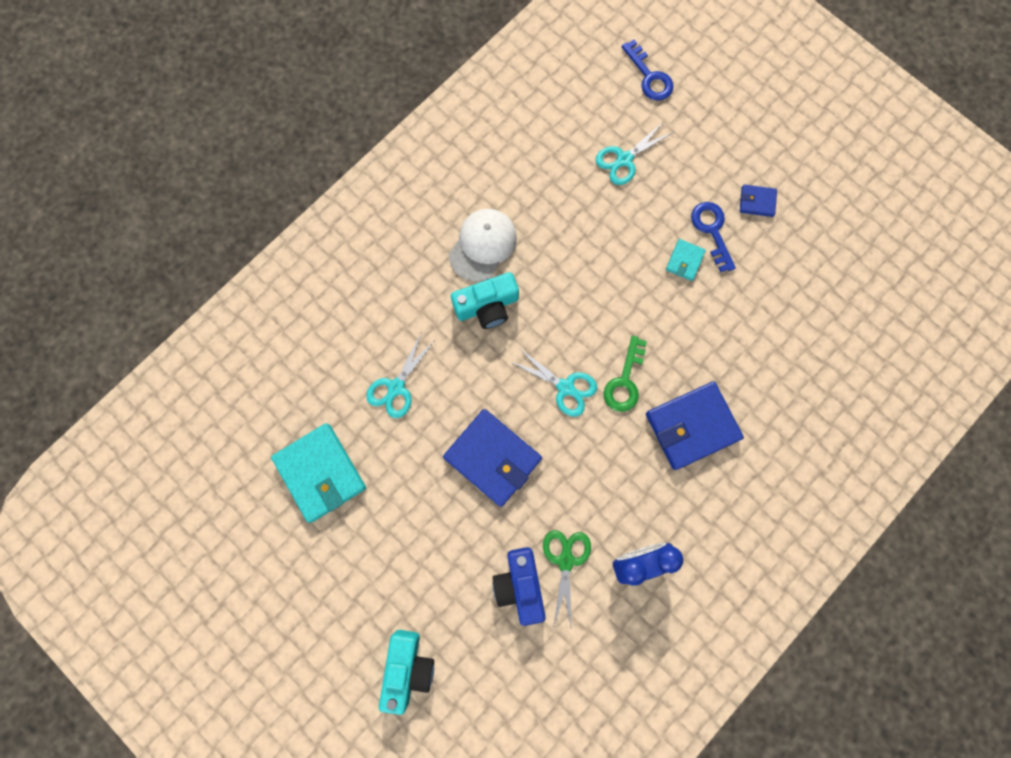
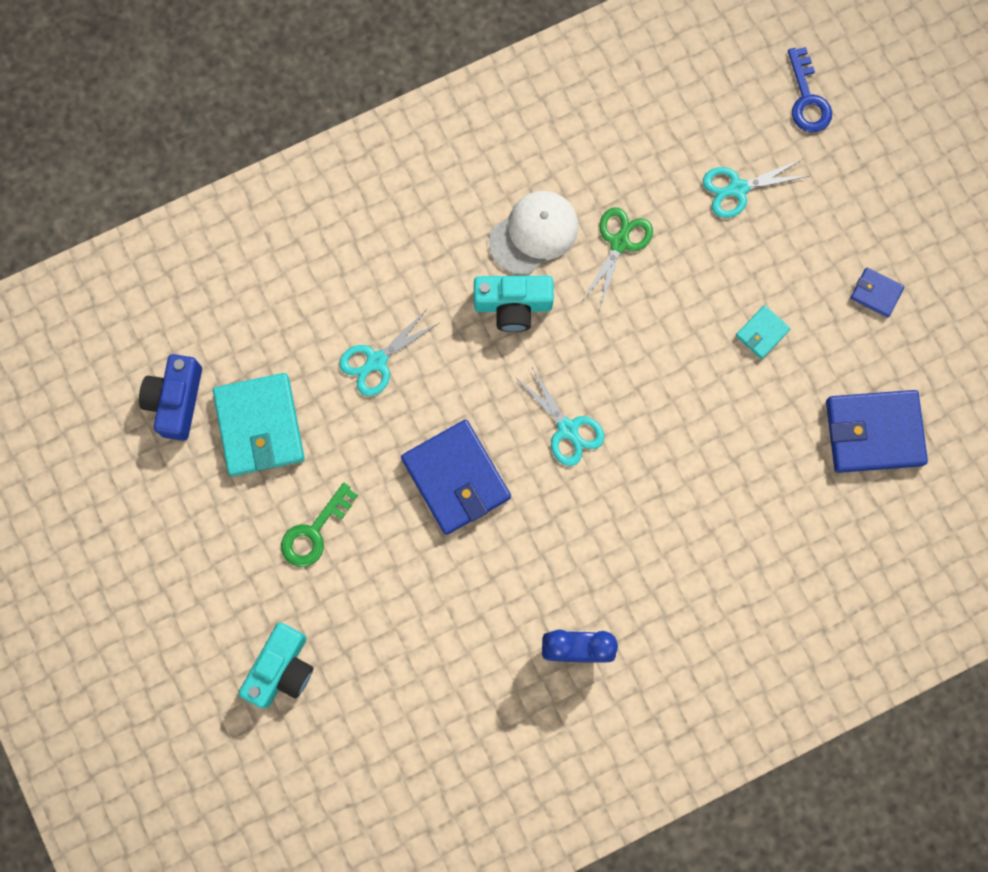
camera: 20 degrees right, 0 degrees up
blue camera [493,547,546,626] -> blue camera moved to [139,354,202,441]
green scissors [543,530,591,626] -> green scissors moved to [583,207,653,309]
green key [604,336,647,412] -> green key moved to [281,483,358,567]
blue wallet [646,381,744,470] -> blue wallet moved to [826,390,928,473]
blue key [691,202,736,272] -> none

